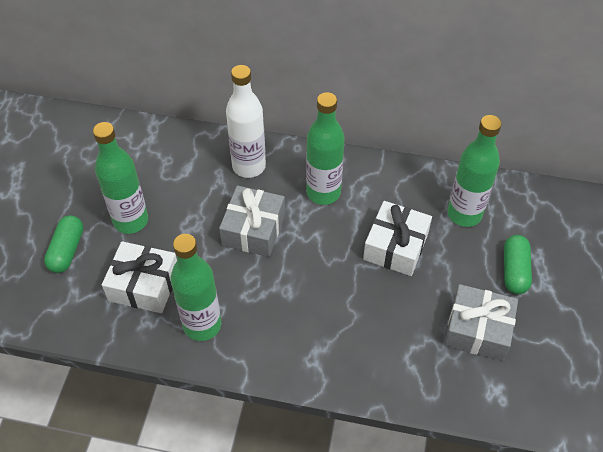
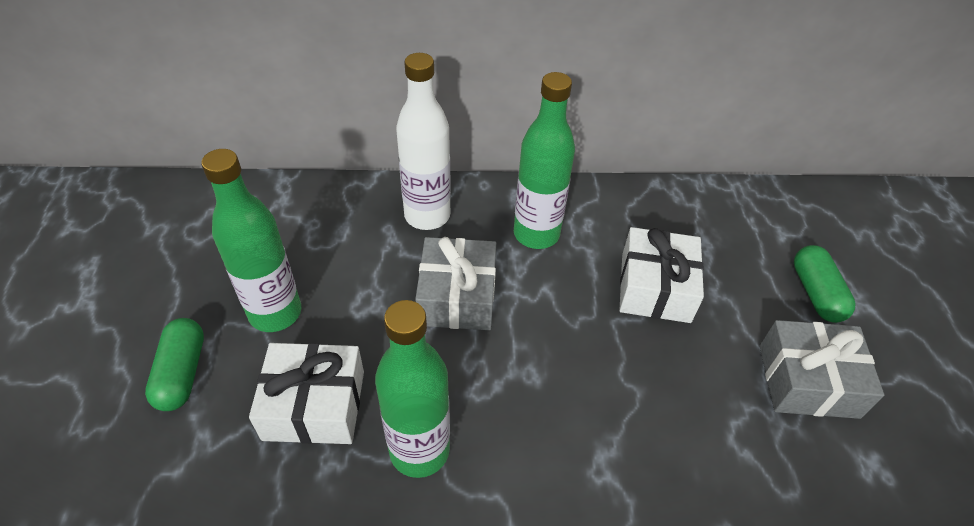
camera: 15 degrees left, 5 degrees down
green bottle [447,115,502,227] -> none

